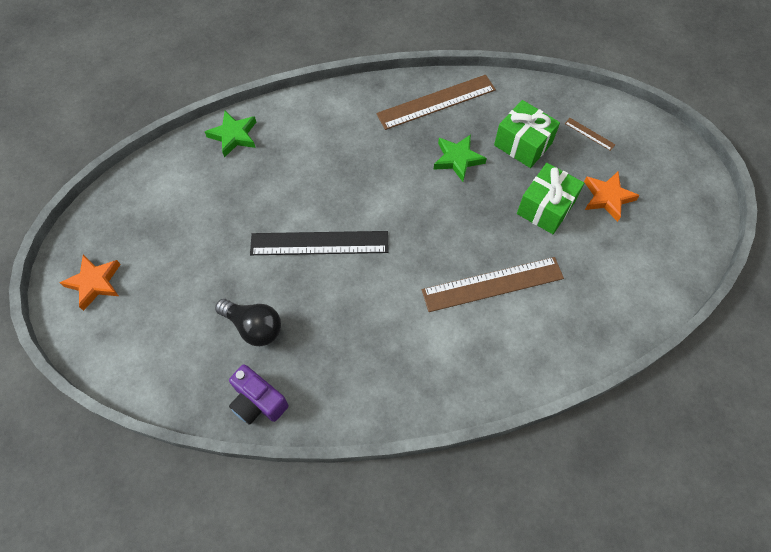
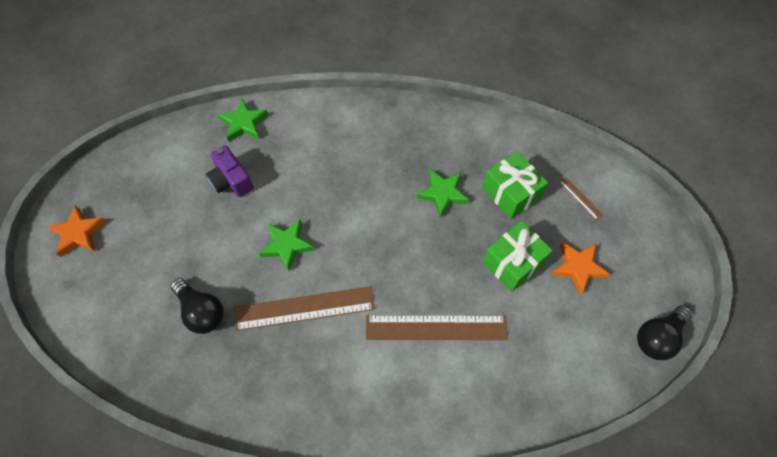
camera: 15 degrees right, 0 degrees up
purple camera [229,364,289,425] -> purple camera moved to [206,145,253,197]
black ruler [250,231,389,255] -> green star [259,219,315,271]
brown ruler [376,75,496,130] -> brown ruler moved to [234,286,375,331]
none -> black light bulb [637,305,692,360]

